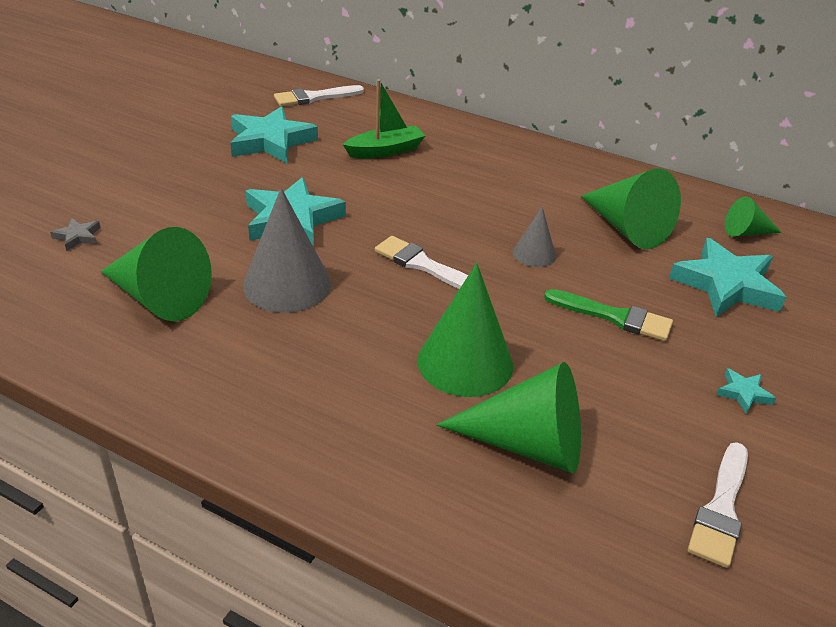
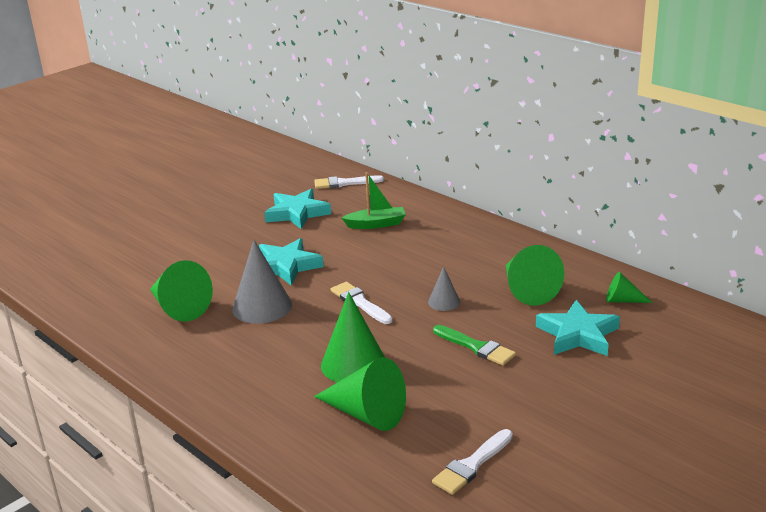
camera: 20 degrees right, 10 degrees down
grey star [50,218,101,251] -> none
turquoise star [716,368,776,414] -> none

